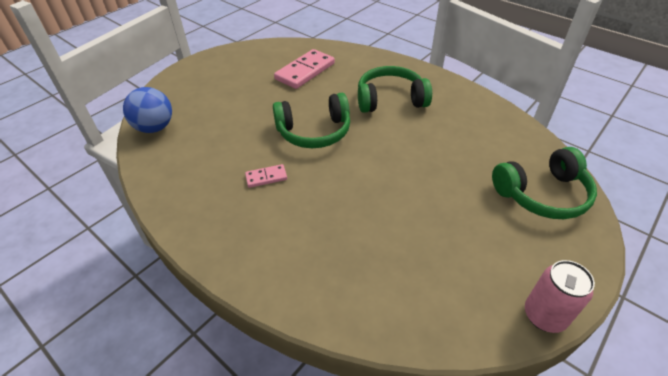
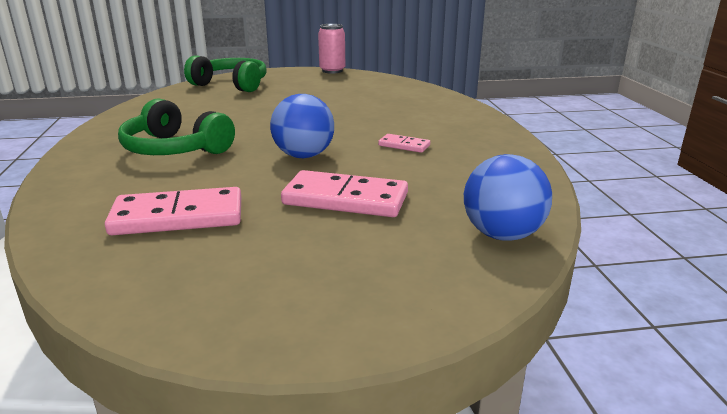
camera: 140 degrees left, 20 degrees down
green headphones [273,93,350,148] -> blue ball [270,94,334,158]
none -> pink domino [281,170,408,217]

